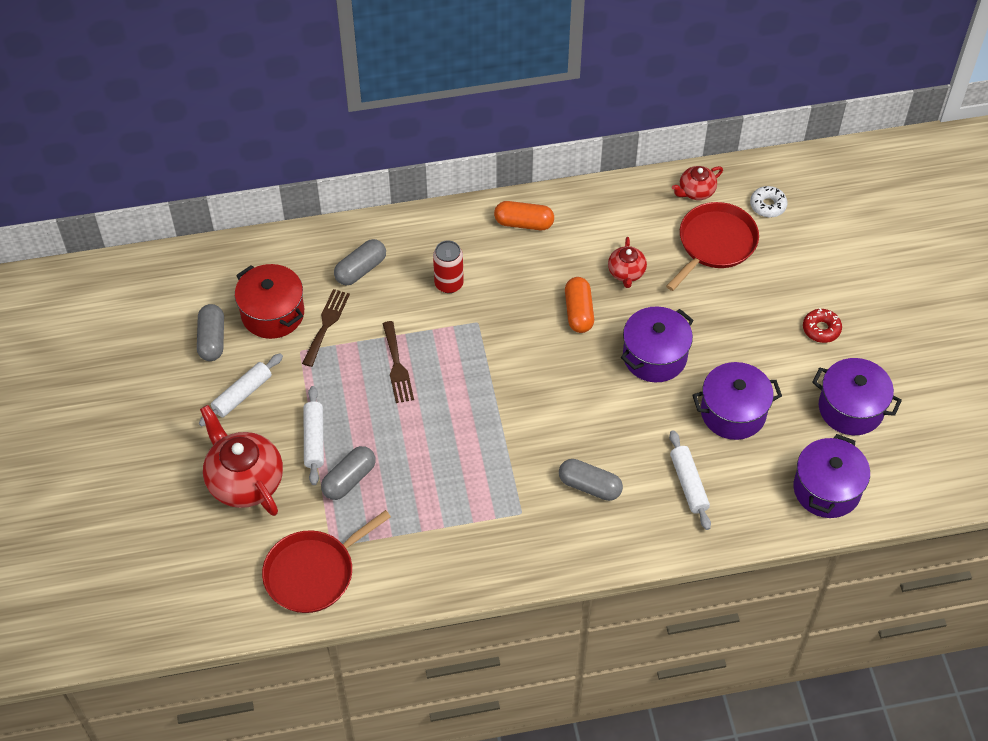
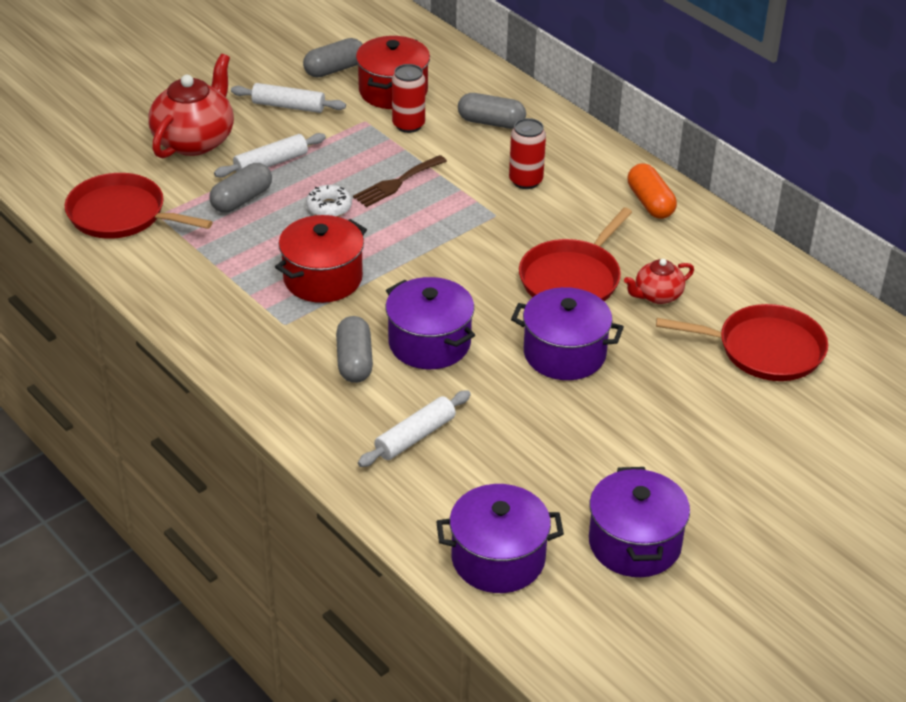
camera: 60 degrees right, 15 degrees down
brown fork [302,289,350,367] -> red can [392,64,425,133]
grey capsule [321,446,376,500] -> grey capsule turned 60 degrees counterclockwise [210,163,272,213]
orange capsule [565,277,594,333] -> red pan [519,207,632,302]
red teapot [672,166,723,200] -> none
purple pot [692,362,782,440] -> purple pot moved to [386,277,475,369]
white donut [750,186,788,217] -> white donut moved to [306,185,352,217]
red donut [803,308,842,343] -> none
none -> red pot [275,215,367,303]

